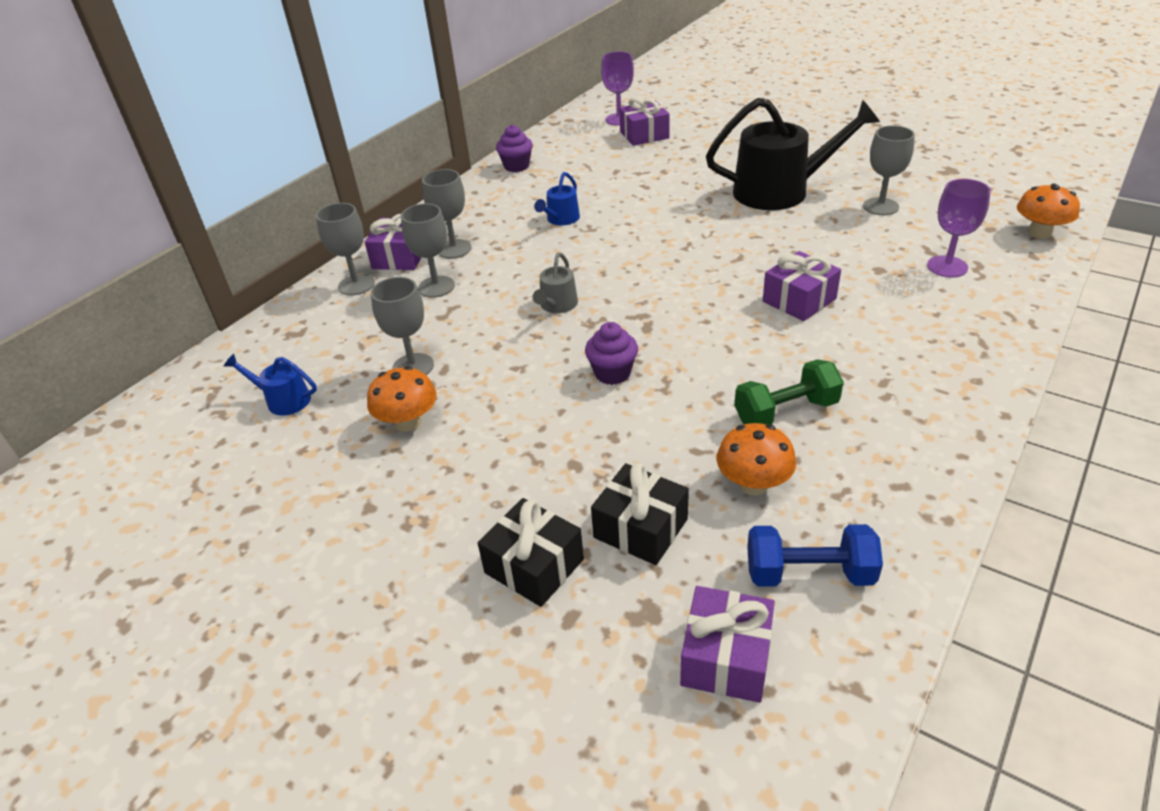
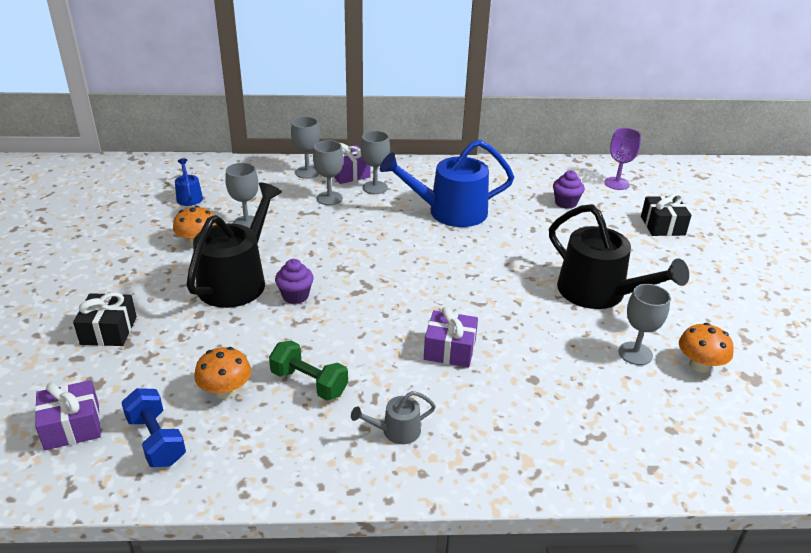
camera: 50 degrees right, 5 degrees down
purple cupcake [496,125,533,172] -> purple cupcake moved to [553,170,585,209]
grey watering can [533,252,578,313] -> grey watering can moved to [351,391,436,444]
blue watering can [534,172,580,225] -> blue watering can [380,140,514,227], size x2.21
black gift [591,463,689,565] -> black gift moved to [641,193,691,236]
purple gift [619,96,670,146] -> none
purple goblet [927,179,991,277] -> none
orange mushroom [1017,184,1080,239] -> orange mushroom moved to [679,323,734,373]
none -> black watering can [186,183,282,308]

